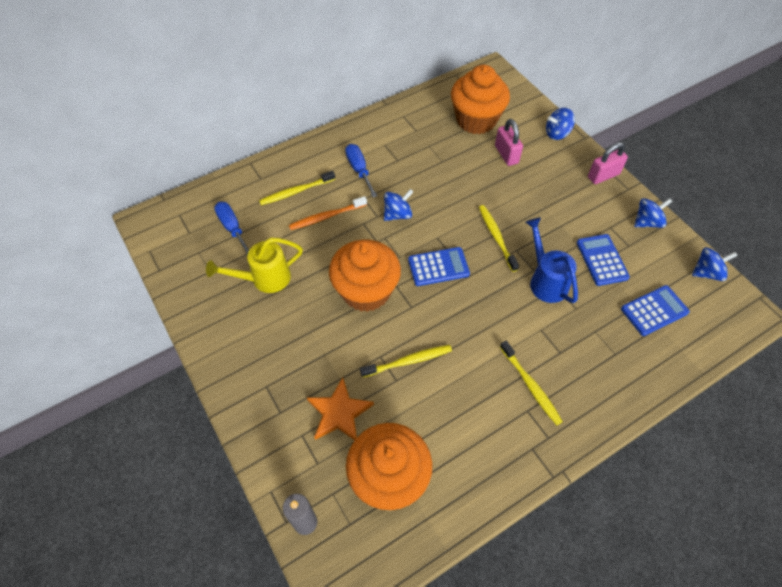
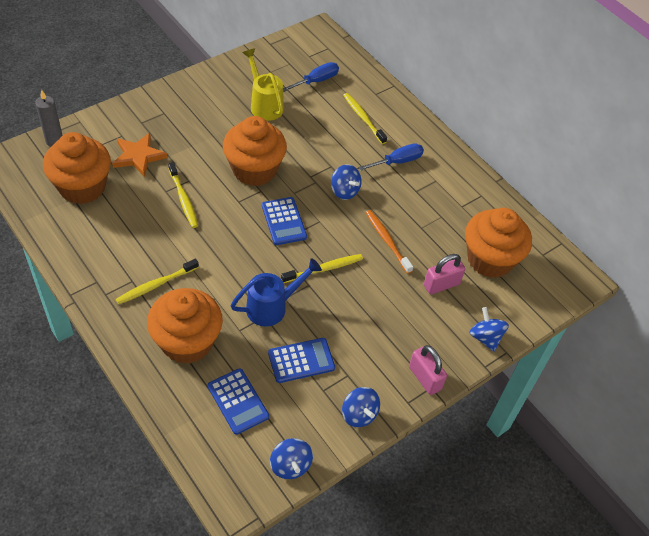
camera: 80 degrees right, 5 degrees down
orange toothbrush [289,196,367,230] -> orange toothbrush moved to [366,210,413,274]
none -> orange cupcake [147,288,223,364]

